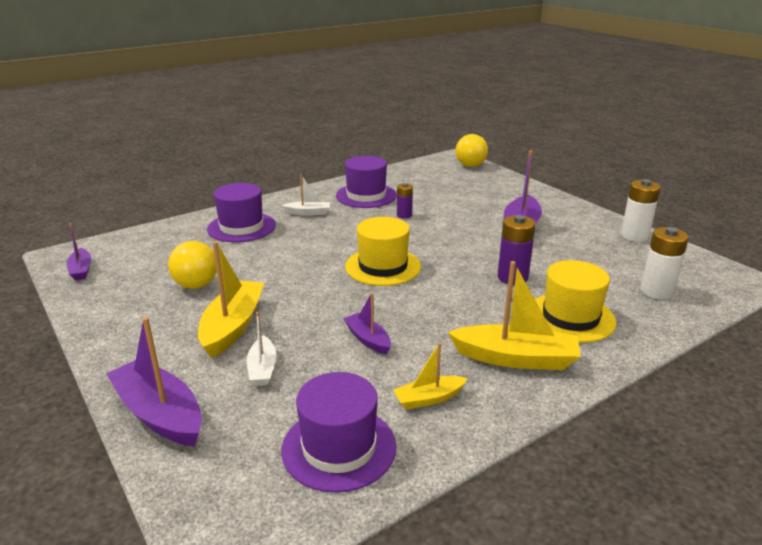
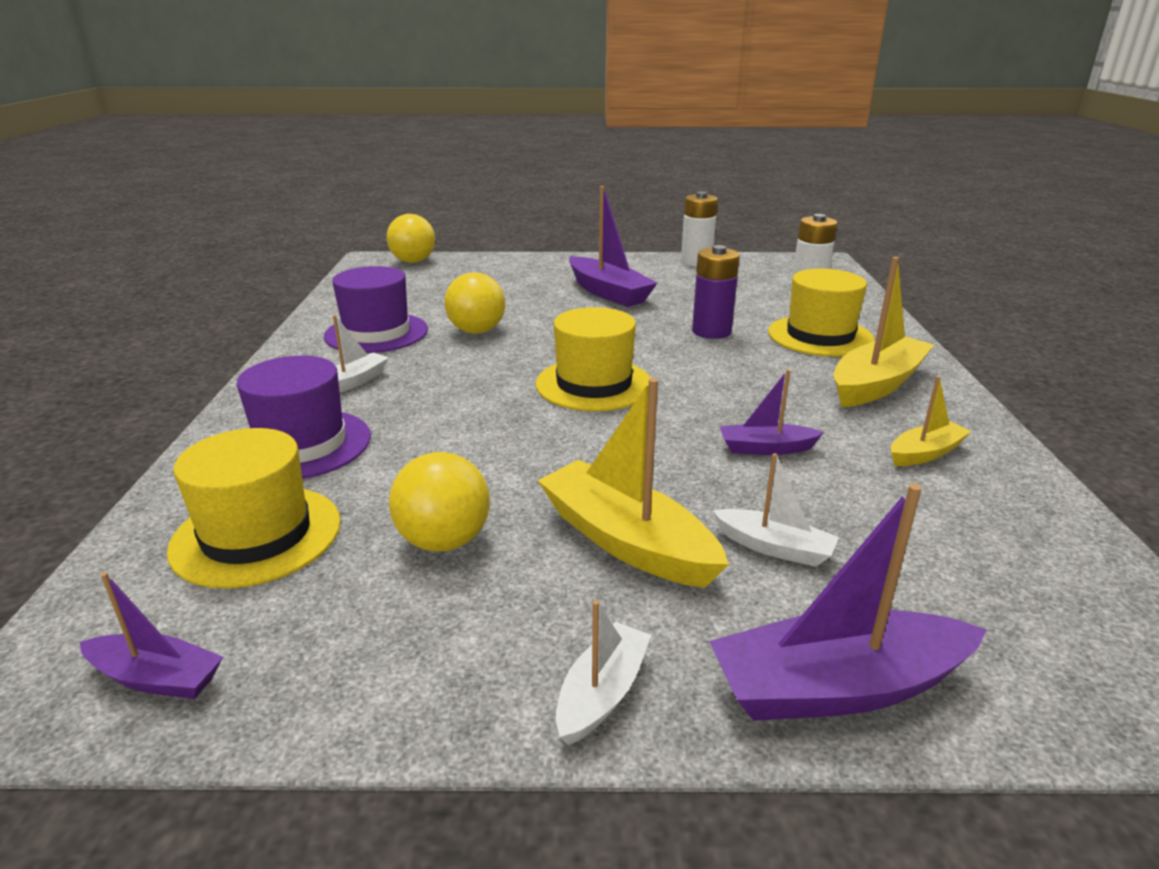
camera: 55 degrees left, 0 degrees up
purple hat [281,372,396,493] -> none
yellow boat [393,343,468,410] -> yellow boat turned 135 degrees counterclockwise [891,376,972,466]
purple battery [397,183,413,219] -> yellow ball [444,272,505,334]
none -> yellow hat [167,428,341,589]
none -> white boat [556,600,651,745]

